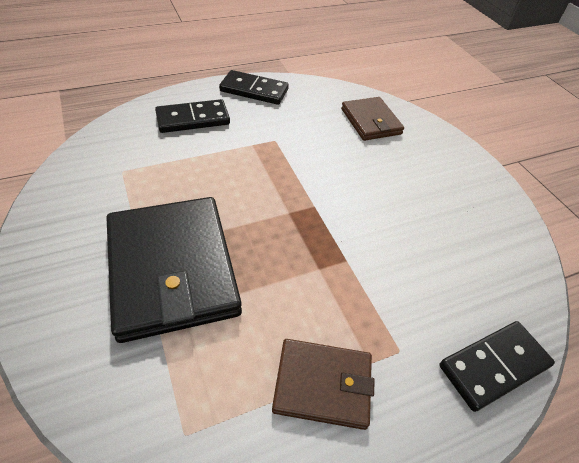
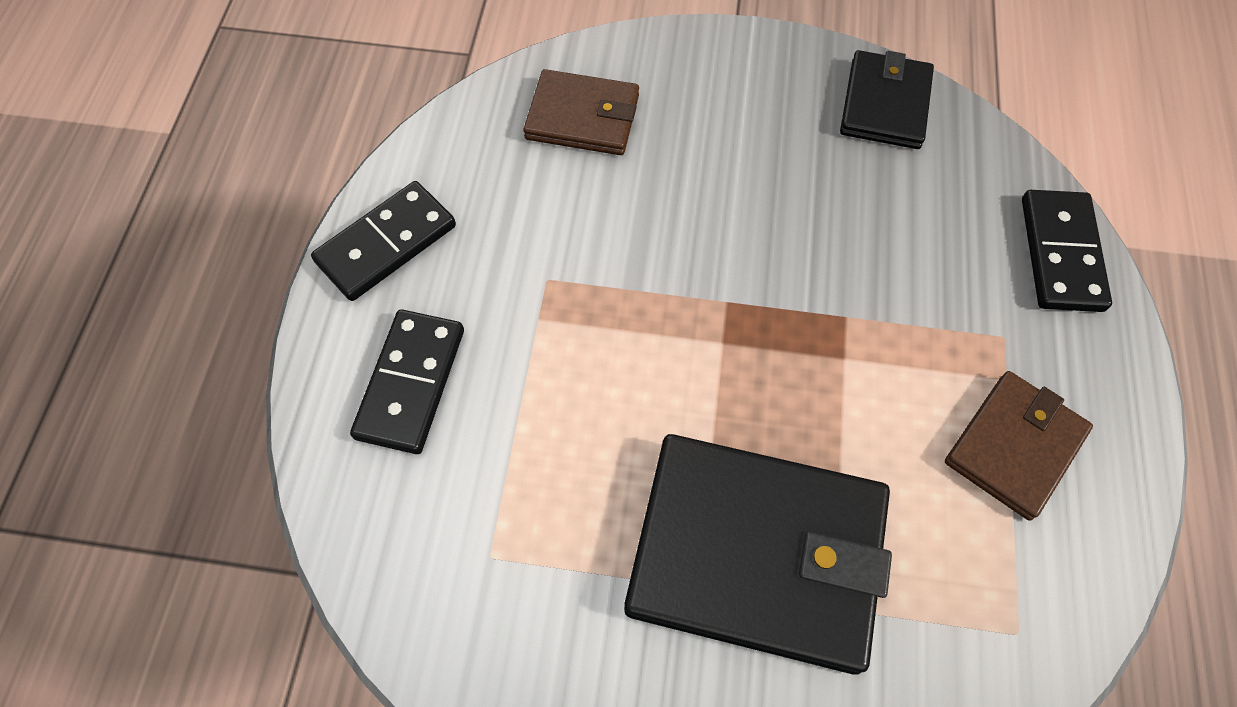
camera: 55 degrees left, 15 degrees up
none -> black wallet [840,50,934,149]

